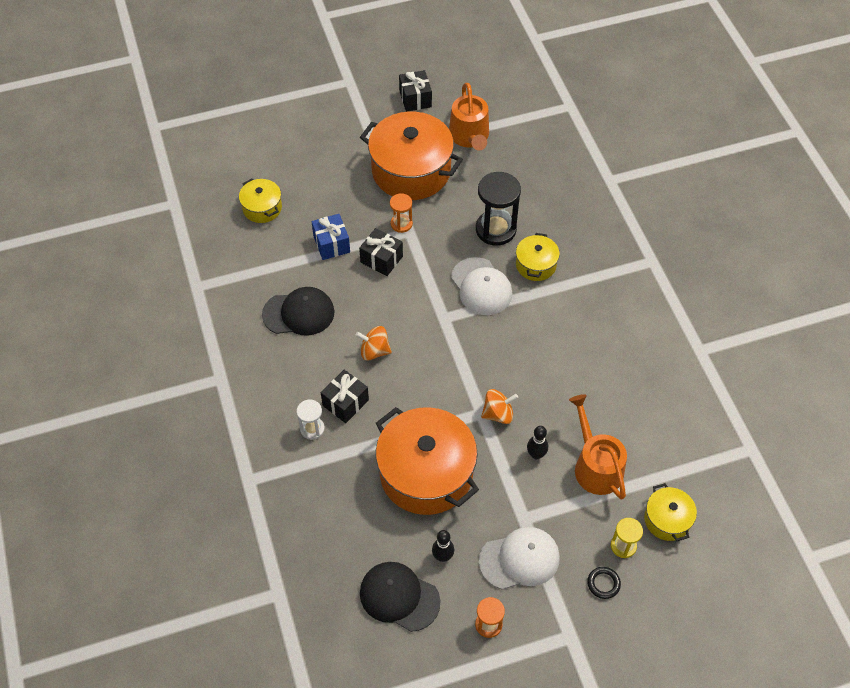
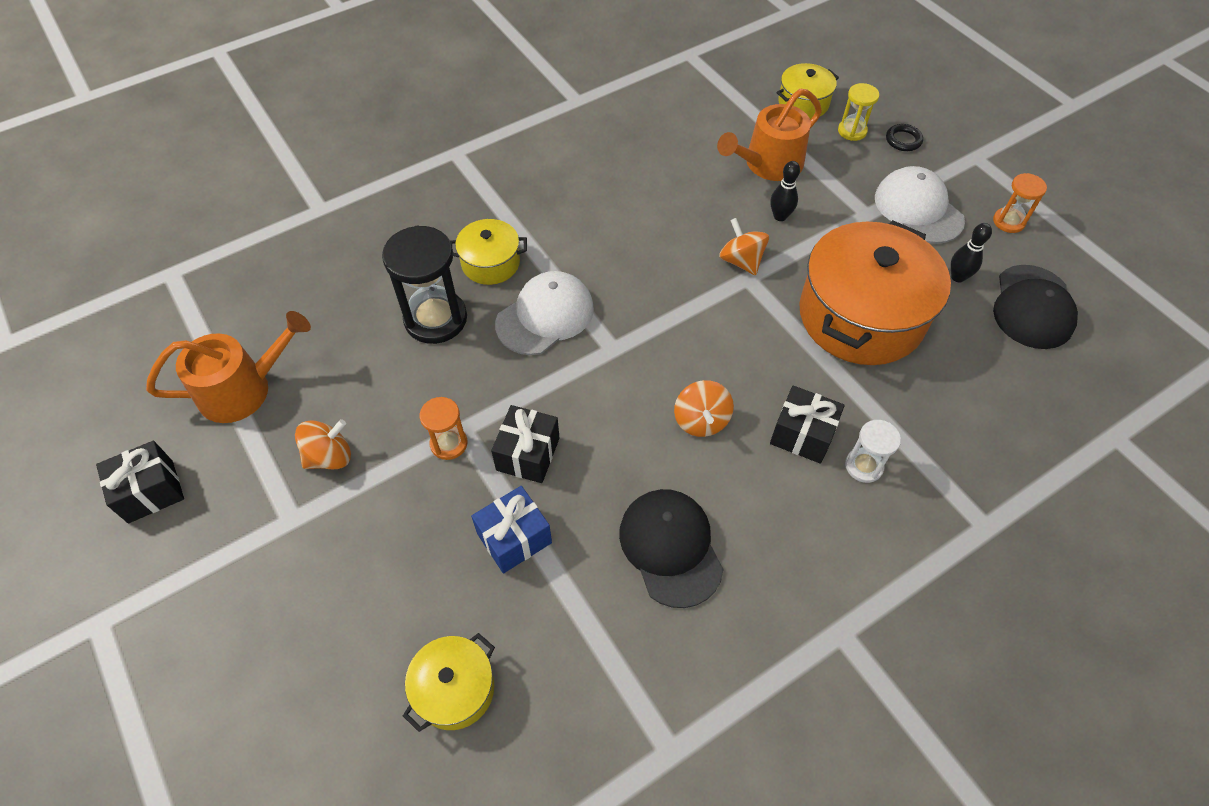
camera: 105 degrees left, 0 degrees up
orange pot [360,112,463,200] -> orange spinning top [295,419,351,469]

